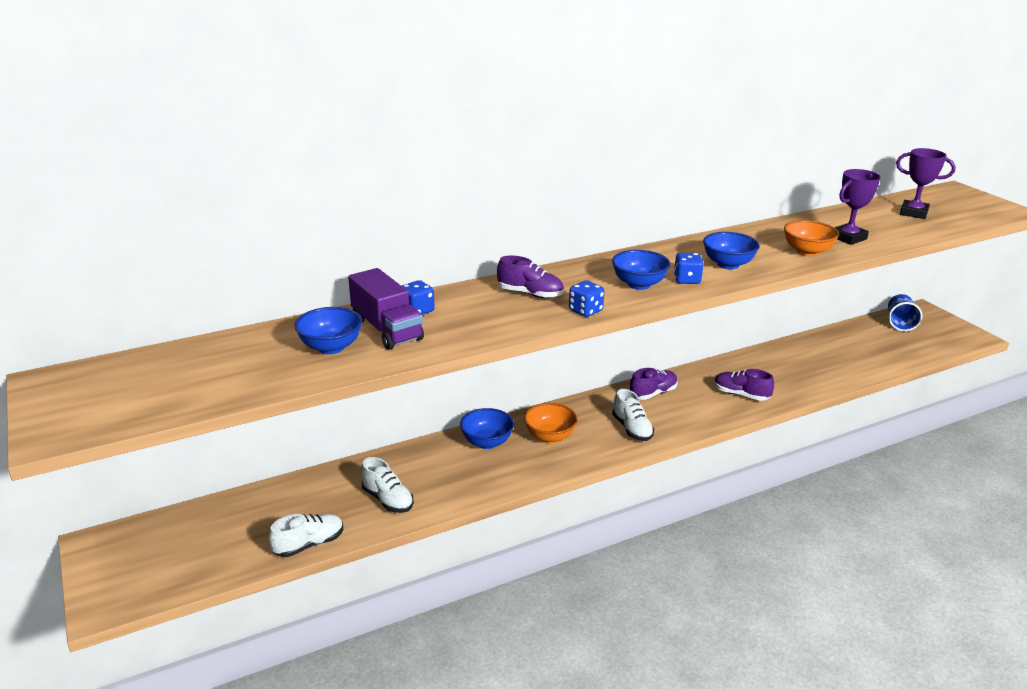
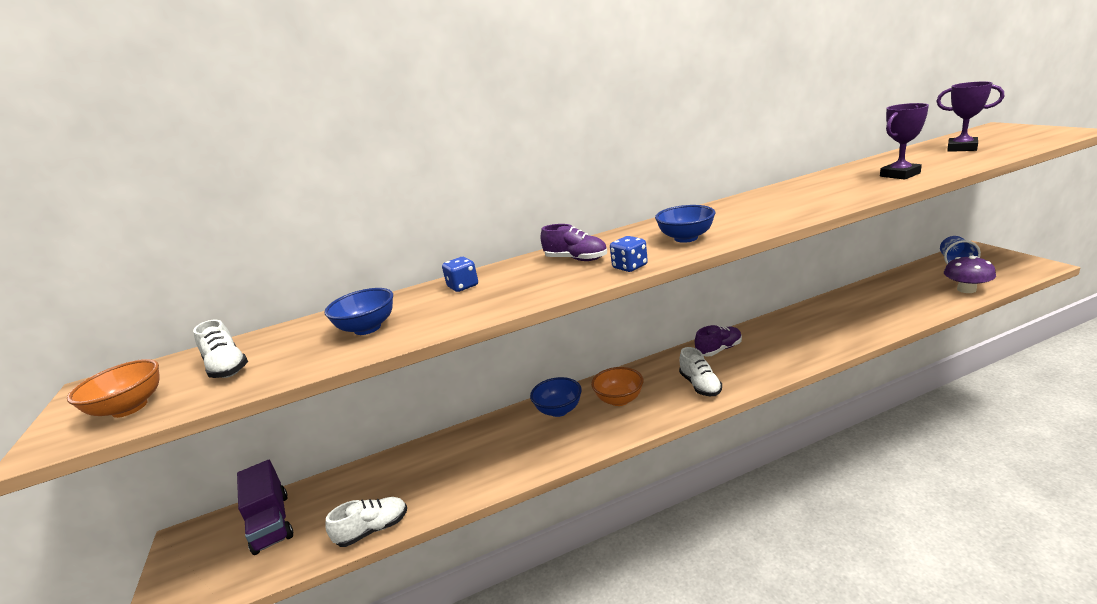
camera: 10 degrees right, 5 degrees down
purple truck [348,268,424,350] -> purple truck moved to [237,460,293,555]
white shoe [361,457,414,513] -> white shoe moved to [193,320,248,378]
blue dice [674,253,703,284] -> none
blue bowl [703,232,760,269] -> none
purple shoe [714,369,774,401] -> none
orange bowl [784,220,839,256] -> orange bowl moved to [67,359,160,418]
none -> purple mushroom [944,256,996,293]

